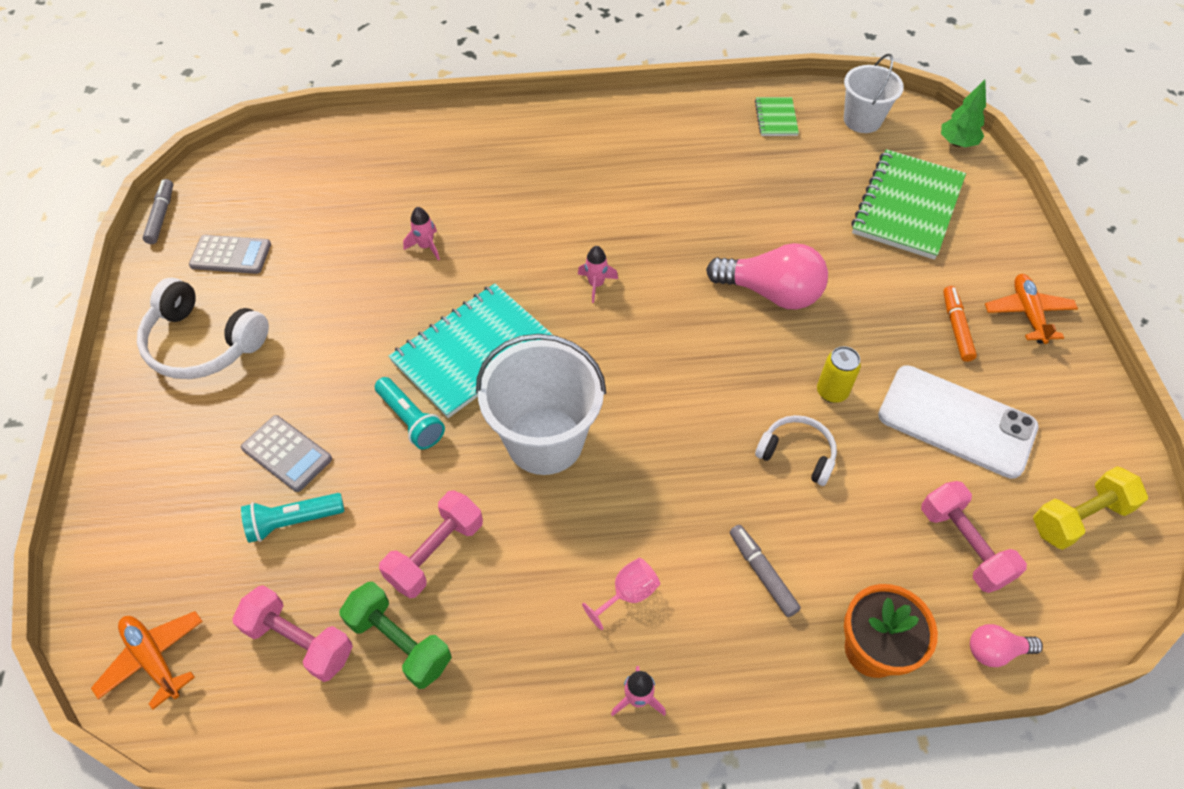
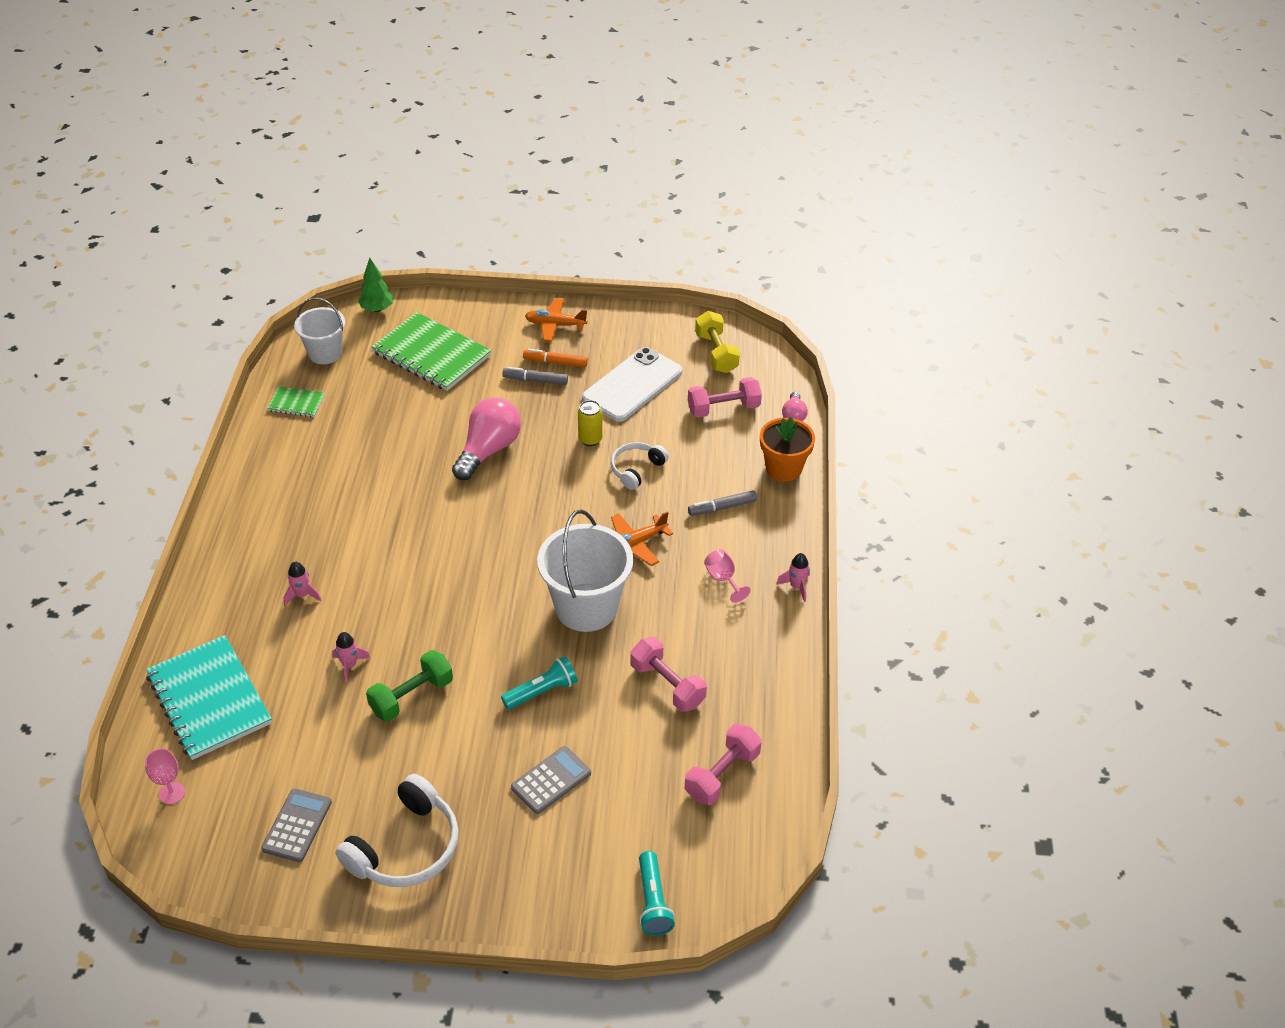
camera: 80 degrees left, 10 degrees down
orange plane [91,611,203,710] -> orange plane moved to [611,511,673,566]
grey marker [142,179,173,244] -> grey marker moved to [502,367,568,385]
turquoise flashlight [241,493,344,543] -> turquoise flashlight moved to [639,851,675,936]
green dumbbell [339,582,451,689] -> green dumbbell moved to [366,650,453,722]
turquoise notebook [388,283,553,418] -> turquoise notebook moved to [146,635,272,760]
pink rocket [578,246,618,303] -> pink rocket moved to [284,561,322,606]
none -> pink goblet [145,749,185,804]

